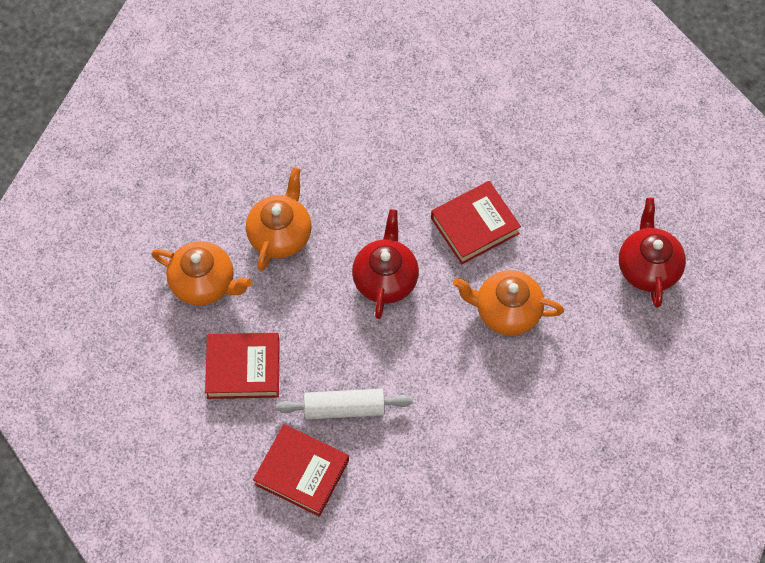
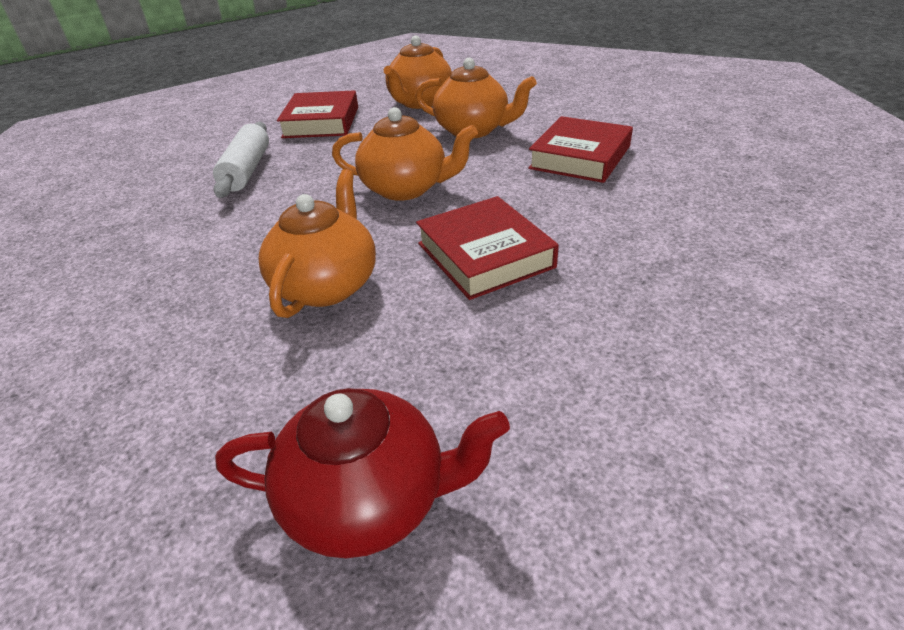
camera: 95 degrees right, 25 degrees down
red book [253,424,349,517] -> red book moved to [528,116,633,183]
red teapot [352,209,419,319] -> orange teapot [332,107,478,201]

